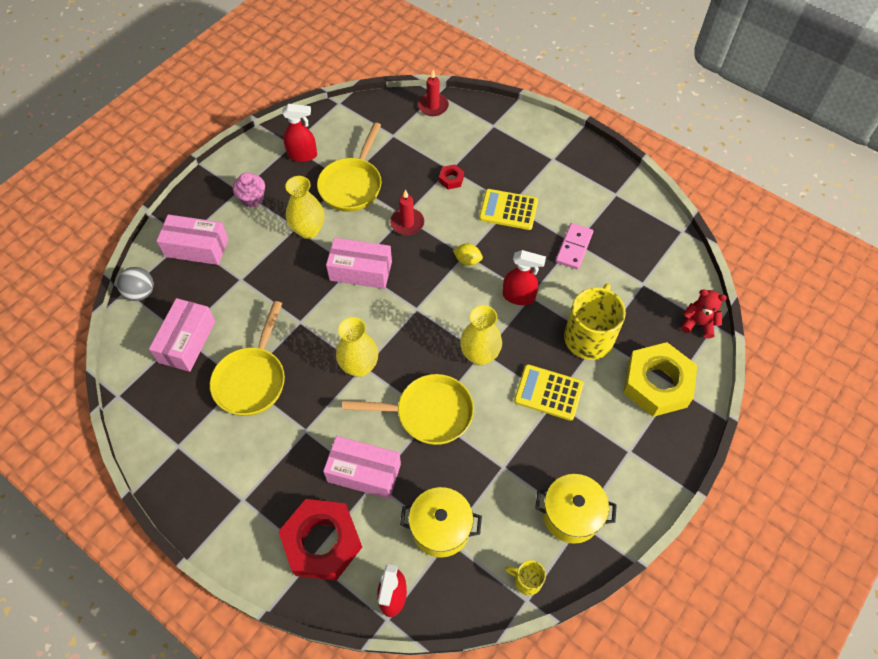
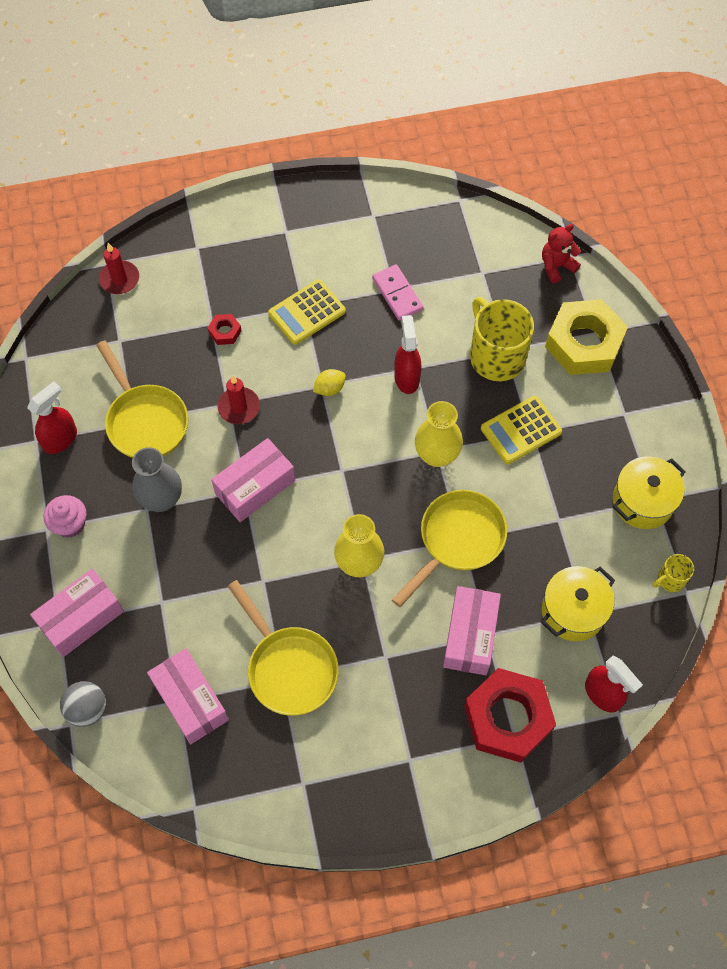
camera: 50 degrees left, 5 degrees up
yellow vase [285,176,324,239] -> grey vase [132,447,182,512]
pink box [323,436,401,499] -> pink box turned 45 degrees counterclockwise [443,586,501,675]
red spray bottle [503,250,546,305] -> red spray bottle turned 60 degrees counterclockwise [394,315,422,394]

